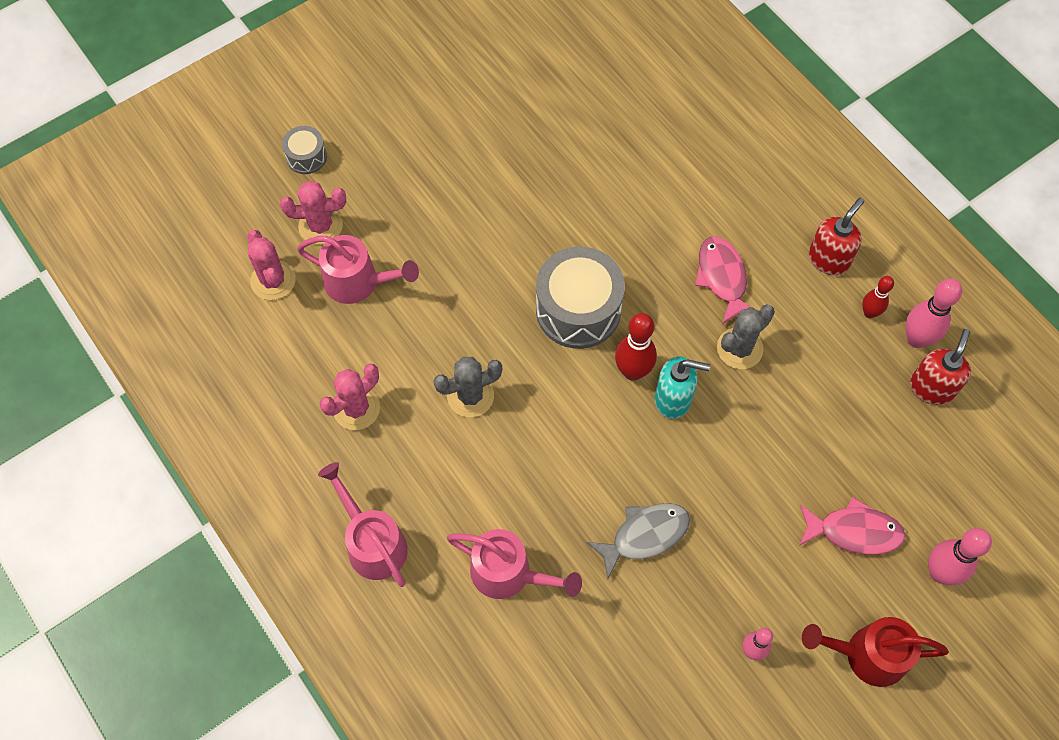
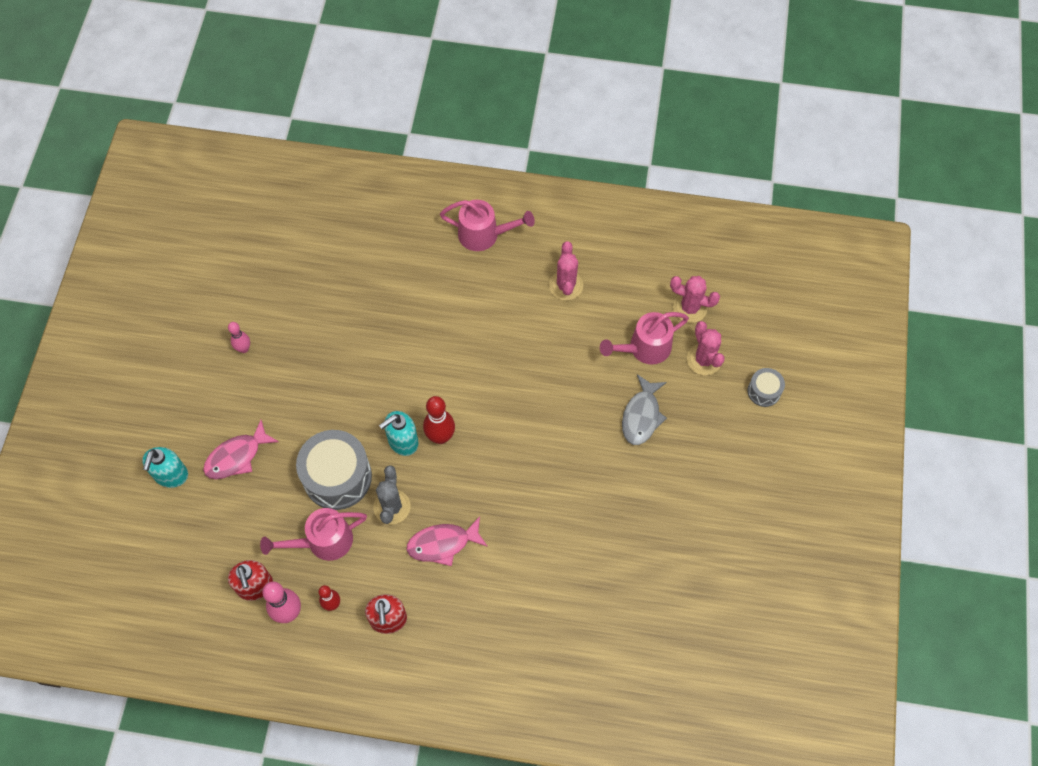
camera: 135 degrees right, 0 degrees up
pink cactus [280,181,346,245] -> pink cactus turned 60 degrees counterclockwise [687,321,725,375]
grey cactus [434,357,502,417] -> none
pink watering can [447,529,582,599] -> pink watering can moved to [260,508,367,561]
grey drum [536,247,625,349] -> grey drum moved to [296,430,372,510]
grey fish [586,503,690,579] -> grey fish moved to [622,374,667,445]
pink fish [695,237,750,324] -> pink fish turned 135 degrees clockwise [407,516,488,566]
red watering can [802,617,949,687] -> none
pink bowling pin [928,528,992,586] -> turquoise soap dispenser [142,447,188,488]

